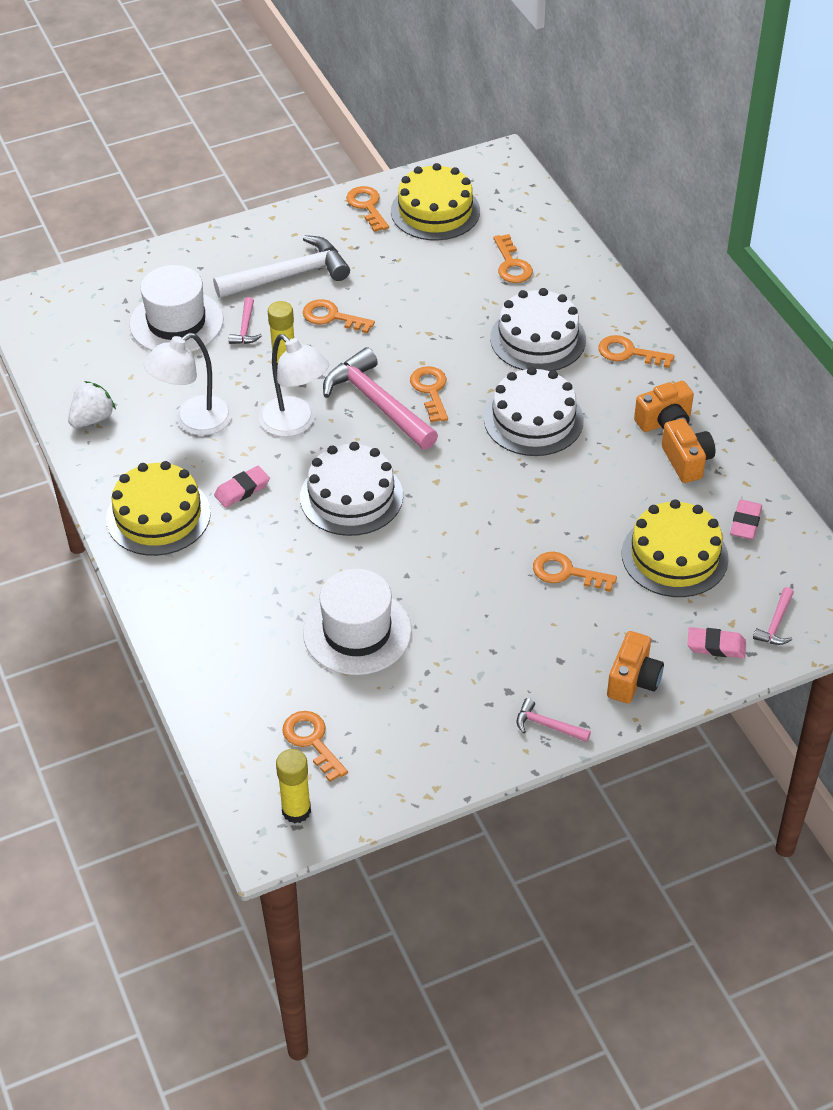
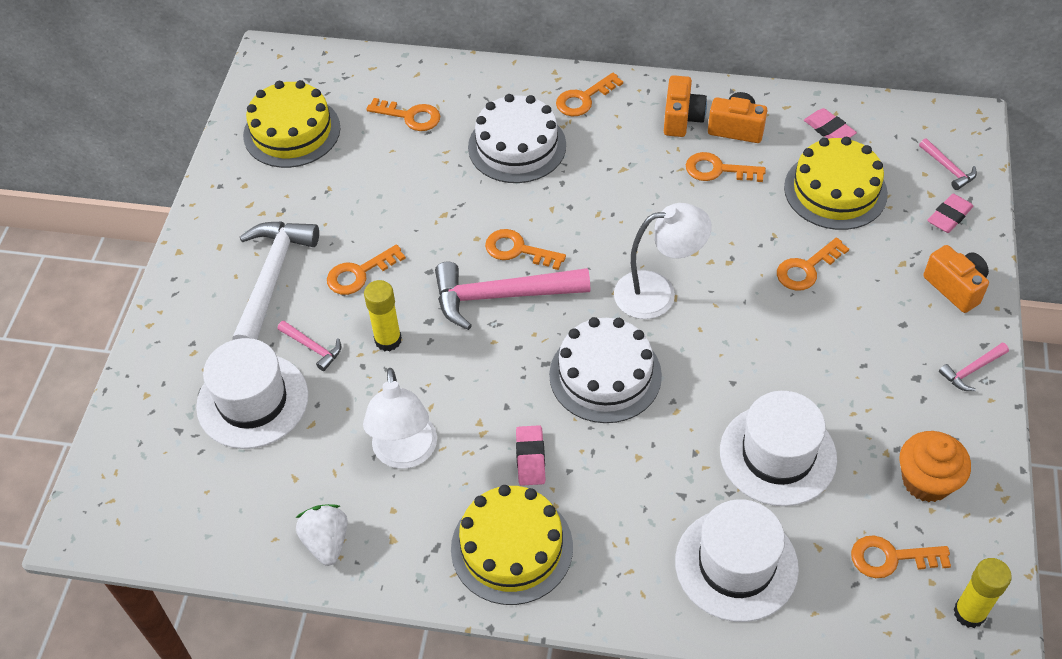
camera: 55 degrees left, 5 degrees up
white lamp [259,334,329,437] -> white lamp moved to [614,203,712,319]
orange key [346,186,389,232] -> orange key moved to [686,152,766,182]
white cake [484,367,584,456] -> none
none -> white hat [675,499,799,622]
none -> orange cupcake [899,431,971,502]

